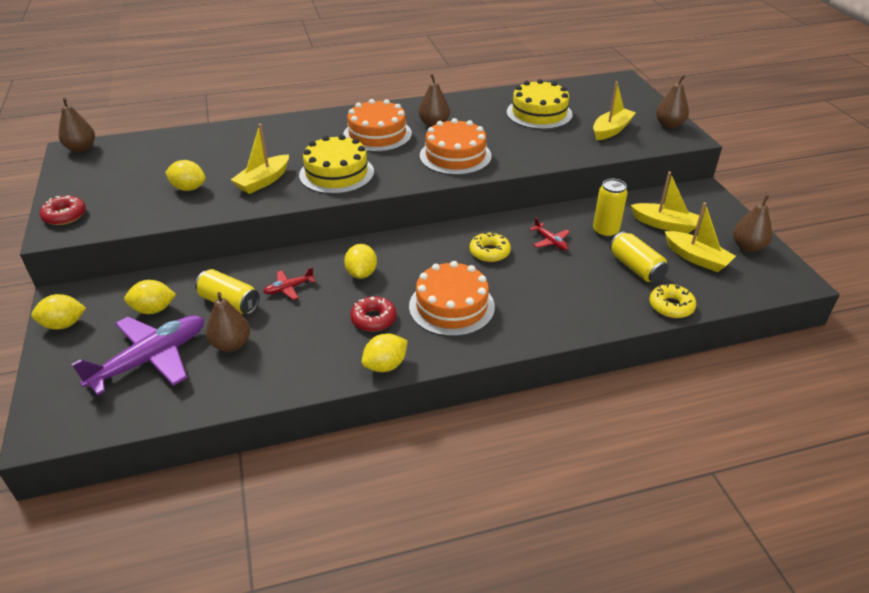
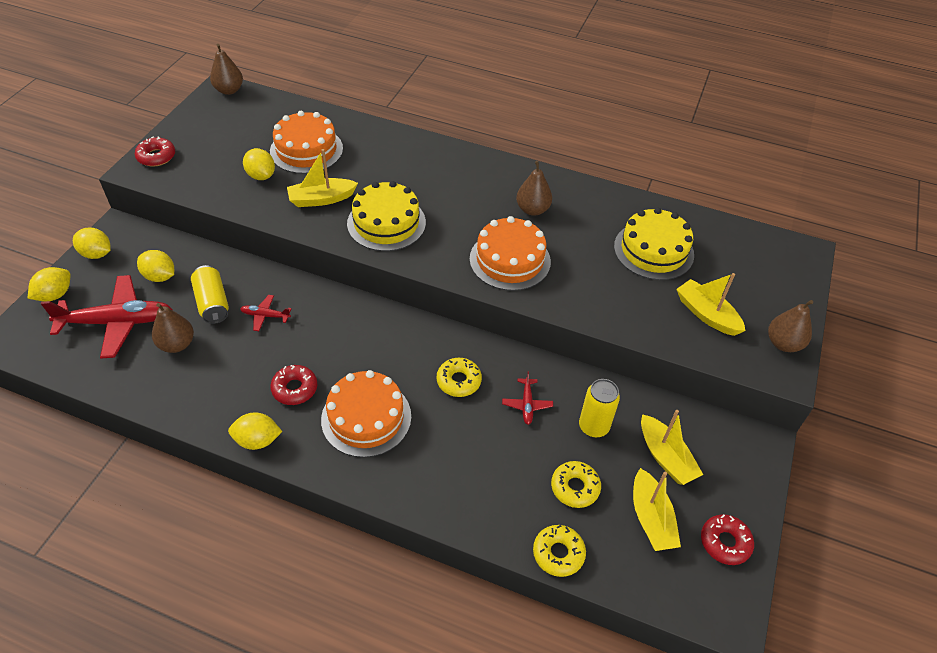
camera: 35 degrees right, 10 degrees up
purple plane [71,315,204,396] -> red plane [41,275,172,359]
orange cake [343,99,412,152] -> orange cake moved to [270,111,343,174]
yellow lemon [344,244,377,279] -> yellow lemon moved to [28,267,70,302]
yellow boat [593,81,636,140] -> yellow boat turned 120 degrees counterclockwise [676,273,746,336]
yellow can [610,232,668,283] -> yellow donut [551,461,601,508]
brown pear [733,195,772,252] -> red donut [701,514,754,565]

